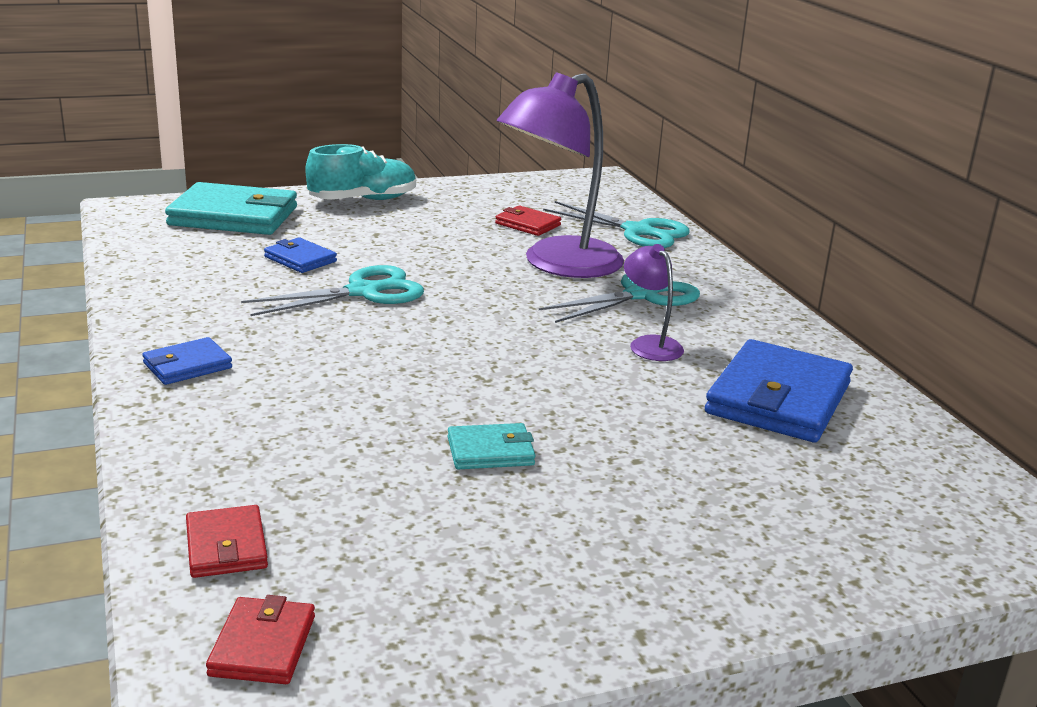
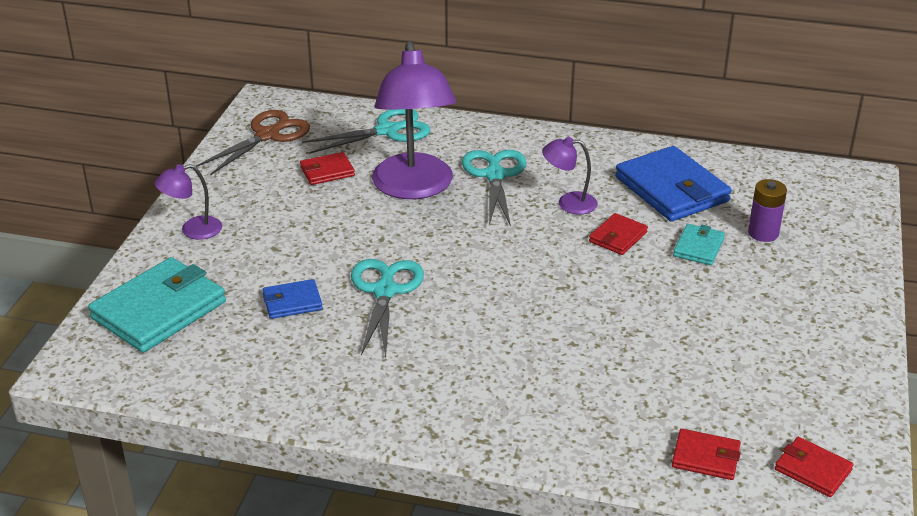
camera: 55 degrees left, 10 degrees up
blue wallet [142,337,232,385] -> none
turquoise shoe [306,144,416,200] -> purple lamp [154,164,222,240]
turquoise wallet [447,423,536,469] -> turquoise wallet moved to [673,224,725,265]
none -> brown scissors [196,110,310,175]
none -> red wallet [589,213,648,255]
none -> purple battery [748,179,787,242]

